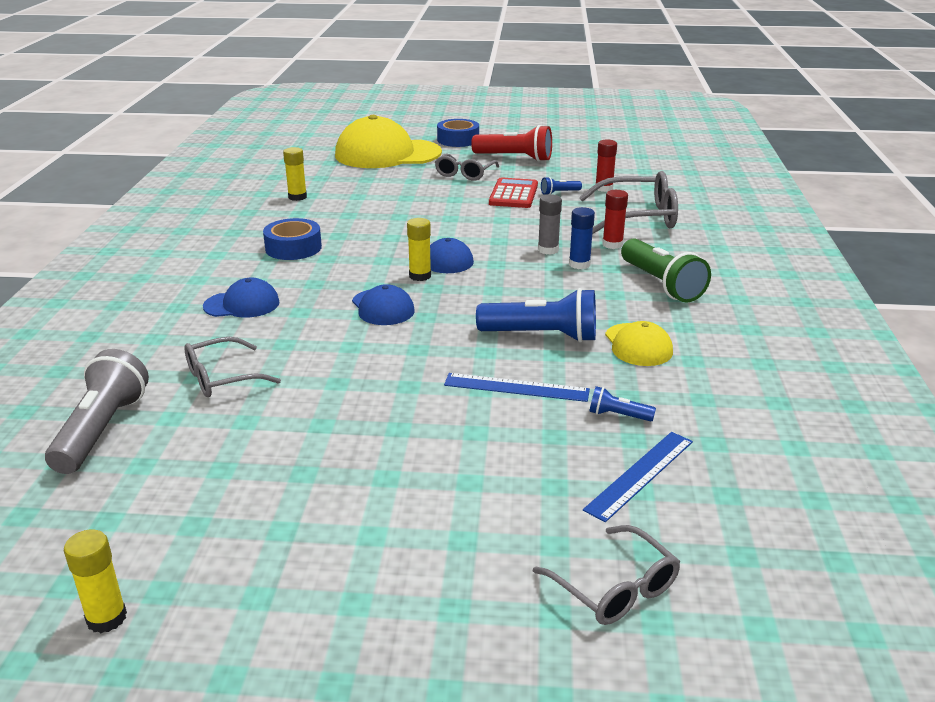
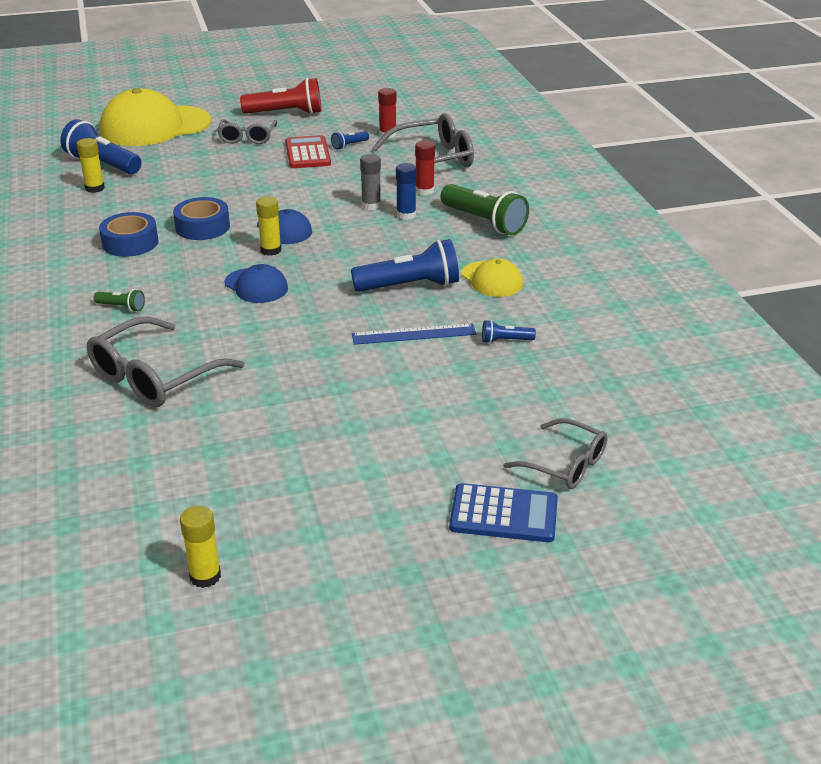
camera: 20 degrees left, 5 degrees up
grey flashlight [45,349,149,474] -> none
grey glasses [184,337,281,397] -> grey glasses [87,317,245,407], size x1.58
blue cap [203,278,280,318] -> green flashlight [94,289,145,312]
blue tape [437,119,479,147] -> blue tape moved to [173,197,230,240]
blue ruler [583,432,693,522] -> none
none -> blue flashlight [60,119,142,174]
none -> blue calculator [449,483,558,542]

